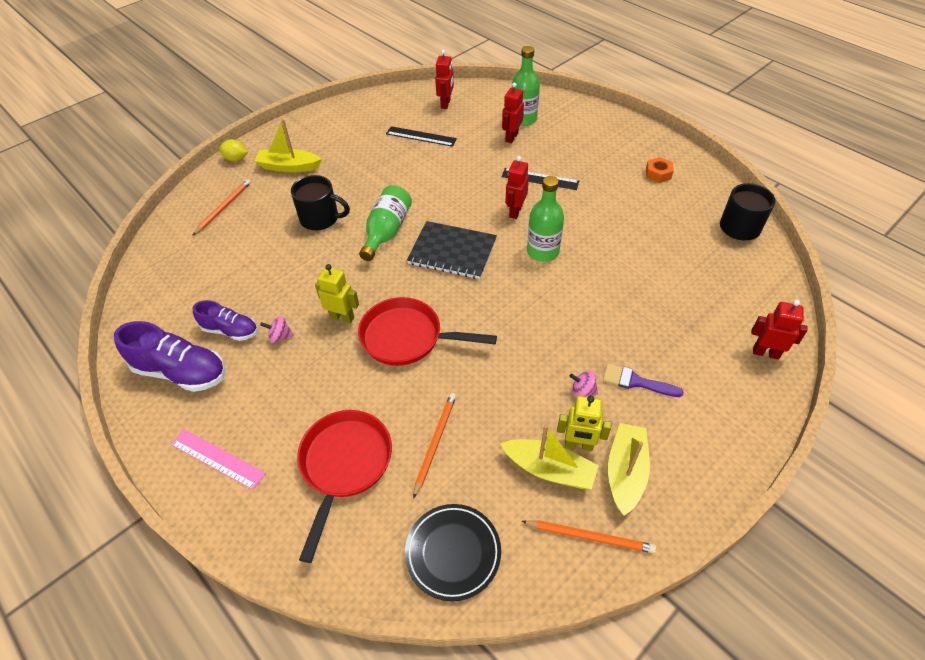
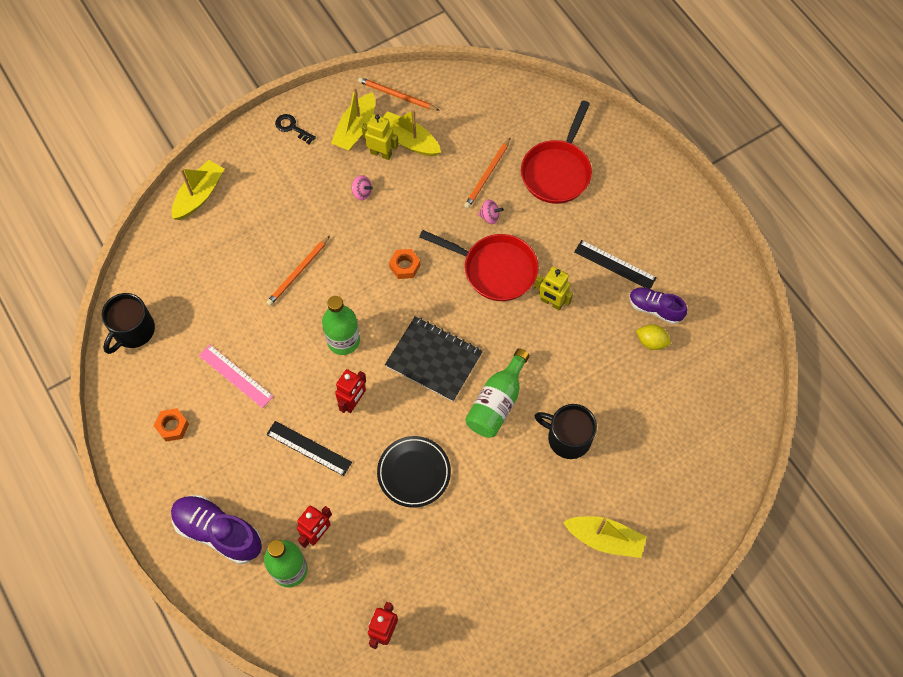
camera: 170 degrees left, 15 degrees up
purple shoe [114,321,226,392] -> purple shoe moved to [171,495,262,564]
pink ruler [171,429,266,490] -> pink ruler moved to [199,344,274,408]
orange pencil [192,179,251,236] -> orange pencil moved to [266,236,330,306]
yellow lemon [219,139,248,161] -> yellow lemon moved to [636,324,671,350]
pink spinning top [260,316,294,343] -> pink spinning top moved to [478,199,504,224]
black ruler [386,126,457,147] -> black ruler moved to [574,240,656,289]
black plate [405,504,501,601] -> black plate moved to [377,436,451,507]
purple brush [603,364,684,397] -> none
red robot [751,300,808,360] -> yellow boat [172,160,224,220]
none -> black key [275,114,316,144]
none -> orange nut [389,249,420,279]

